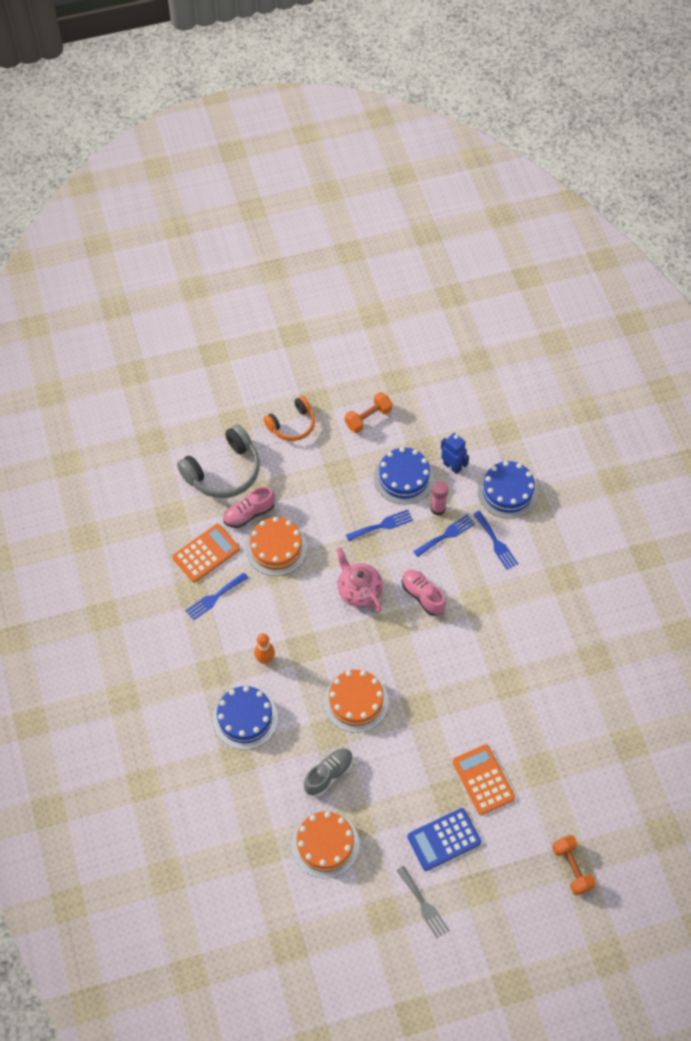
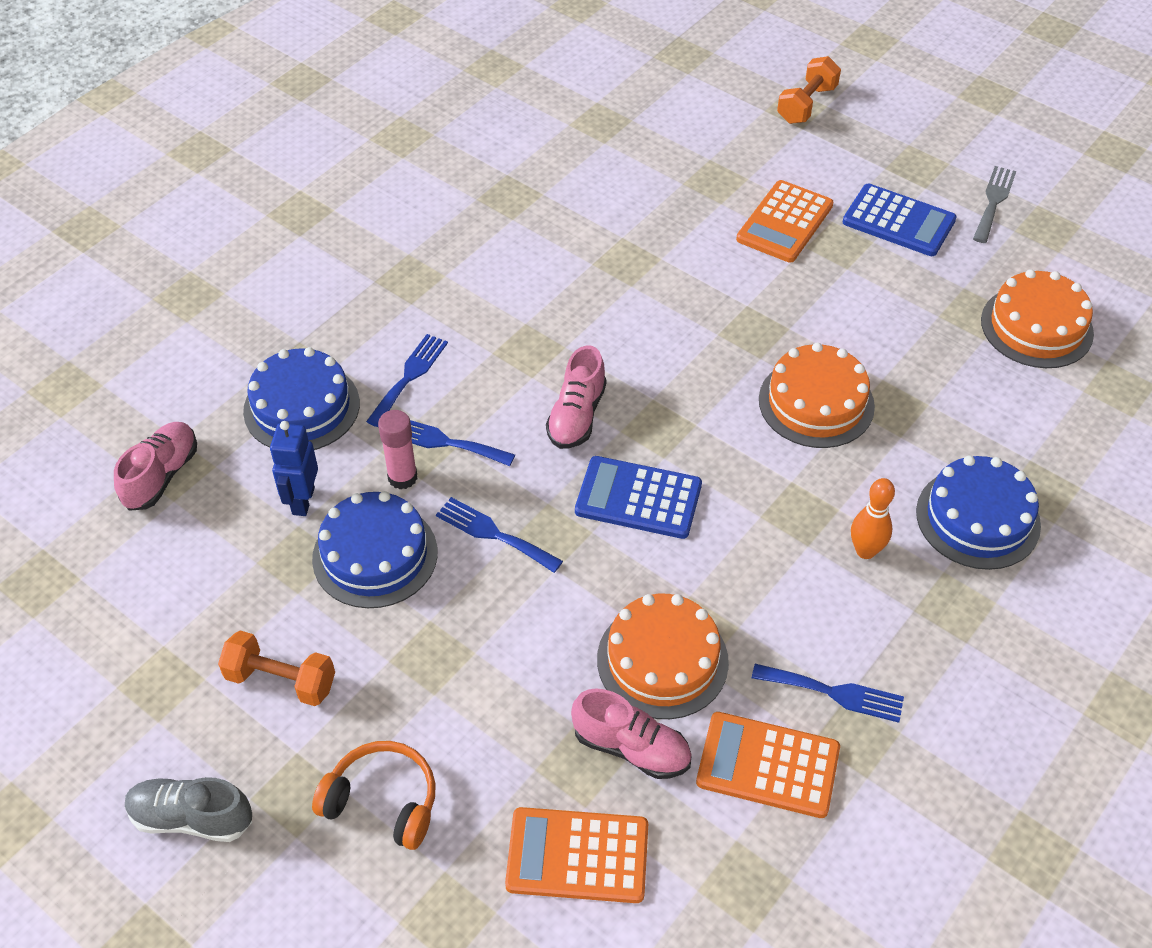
camera: 125 degrees left, 10 degrees down
grey headphones [177,424,260,498] -> orange calculator [505,807,648,903]
grey shoe [304,748,353,797] -> grey shoe moved to [125,777,252,842]
pink teapot [336,547,383,612] -> blue calculator [575,456,702,539]
none -> pink shoe [114,422,197,511]

